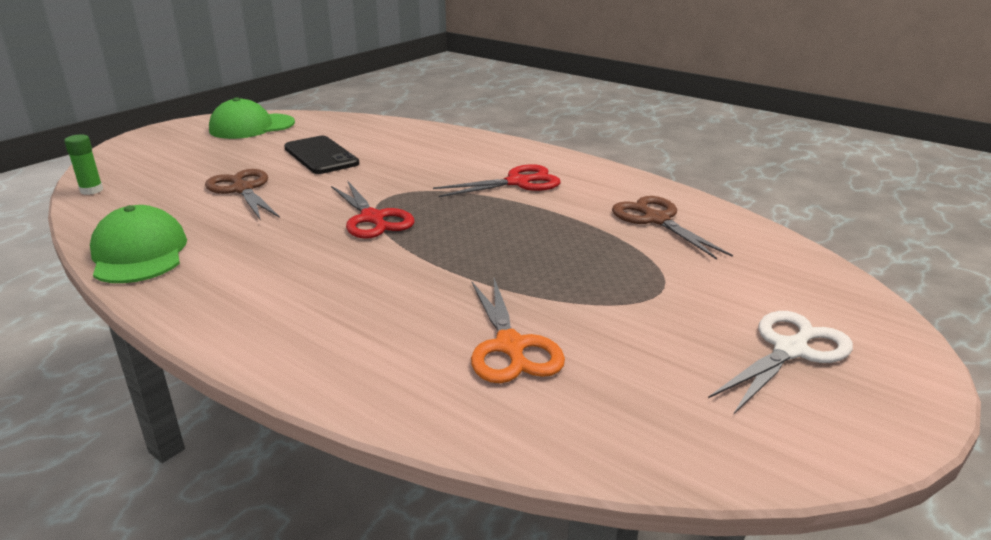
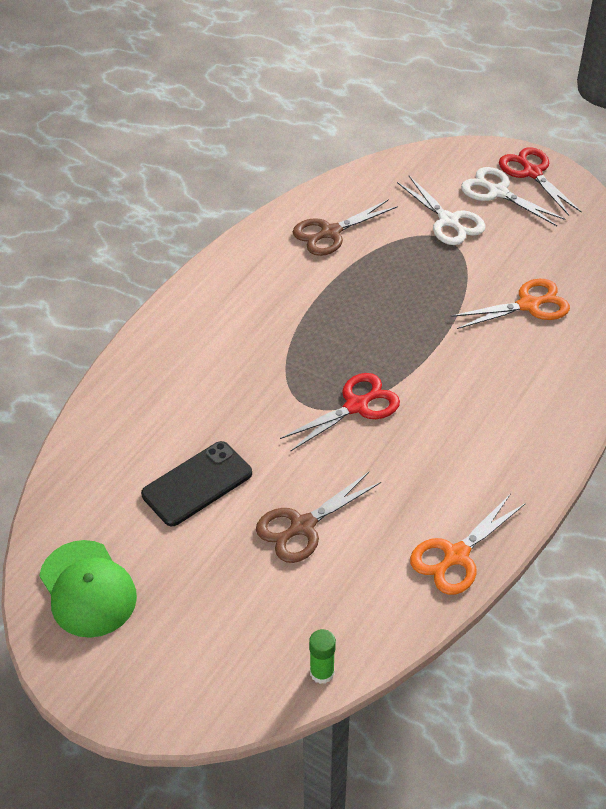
camera: 95 degrees left, 20 degrees up
green cap [90,205,187,283] -> orange scissors [410,494,526,595]
red scissors [433,164,561,197] -> red scissors moved to [499,147,582,216]
none -> white scissors [397,176,486,245]

